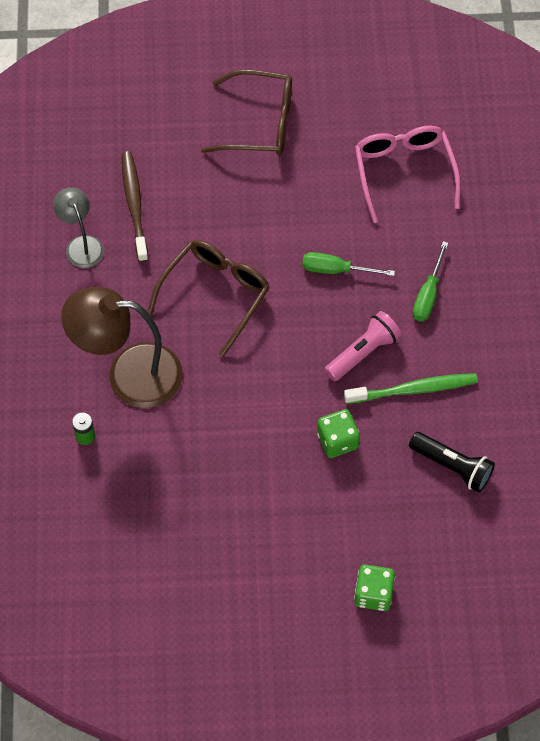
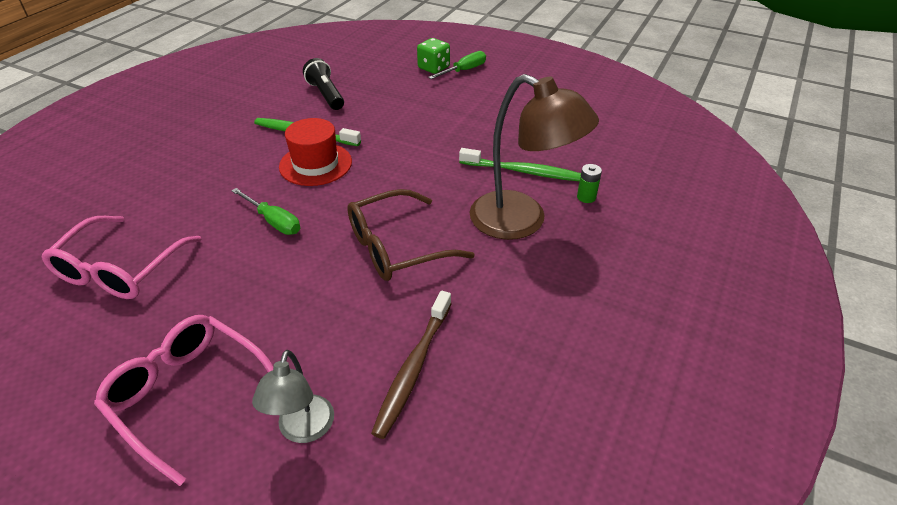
camera: 150 degrees left, 20 degrees down
grey lamp [53,187,104,268] -> grey lamp moved to [252,350,334,443]
brown glasses [201,69,292,155] -> pink glasses [94,315,274,486]
green dice [317,409,360,458] -> none
pink flashlight [324,311,401,381] -> red hat [279,118,352,186]
green screwdriver [413,241,448,322] -> green screwdriver moved to [428,51,486,79]
none -> green toothbrush [459,148,581,181]

